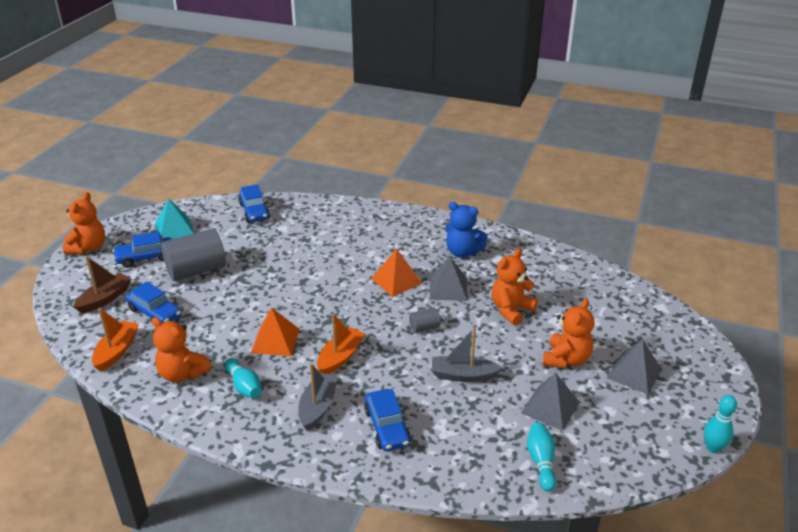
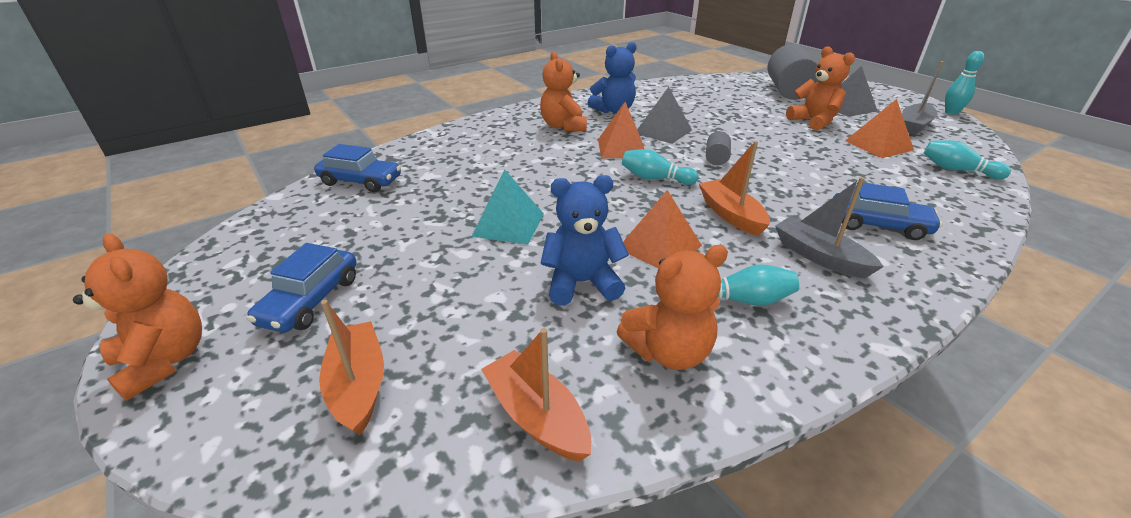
camera: 55 degrees left, 0 degrees up
brown boat [73,256,131,313] -> orange boat [319,300,384,436]
blue car [126,282,181,323] -> none
turquoise pyramid [155,198,194,239] -> turquoise pyramid moved to [471,170,544,245]
grey cylinder [161,228,226,281] -> grey cylinder moved to [768,44,818,100]
grey boat [431,327,502,382] -> grey boat moved to [902,61,943,135]
orange teddy bear [492,249,538,325] -> orange teddy bear moved to [540,51,587,131]
grey pyramid [521,373,580,431] -> orange pyramid [845,99,914,158]
none -> blue teddy bear [540,175,629,306]
none -> turquoise bowling pin [622,149,698,185]

